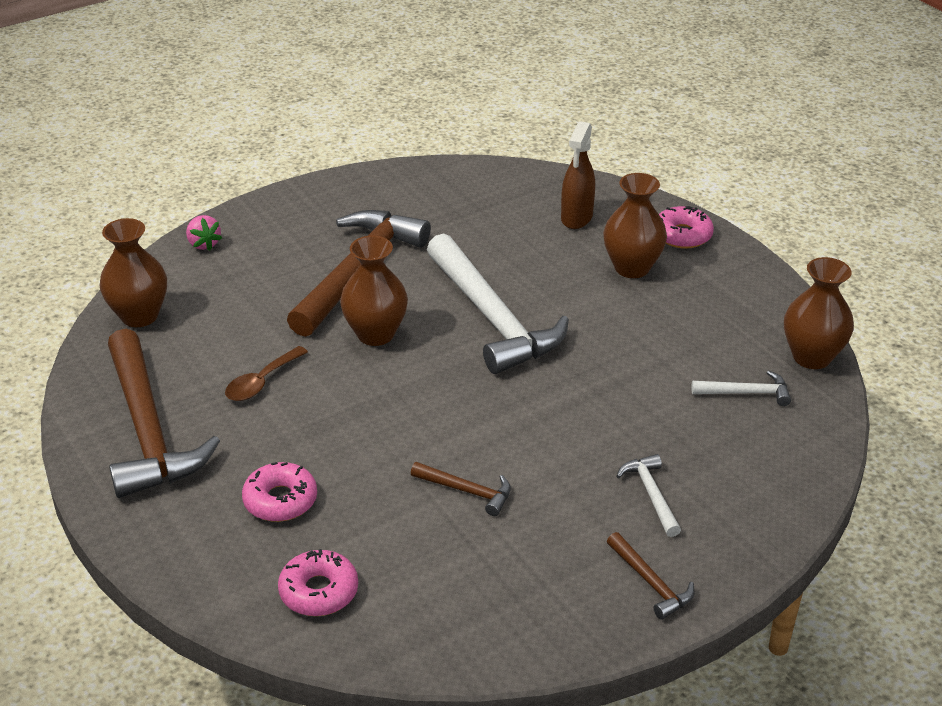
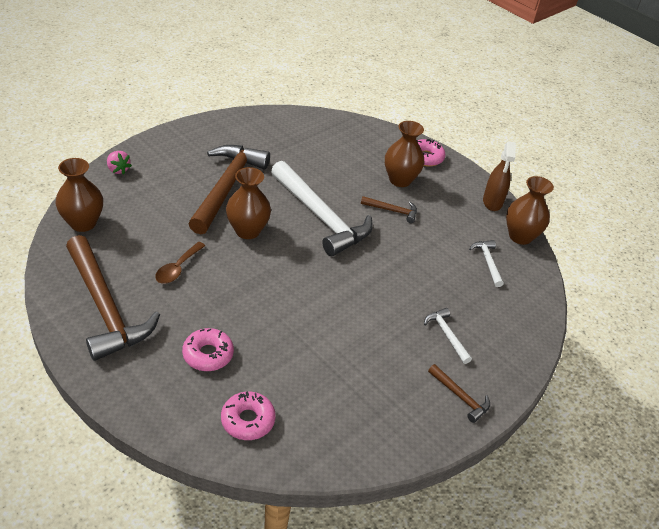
camera: 15 degrees left, 5 degrees up
brown hammer [411,462,511,516] -> brown hammer moved to [361,196,417,223]
brown spray bottle [561,121,595,229] -> brown spray bottle moved to [483,141,516,211]
white hammer [691,370,791,406] -> white hammer turned 90 degrees counterclockwise [469,240,504,287]

